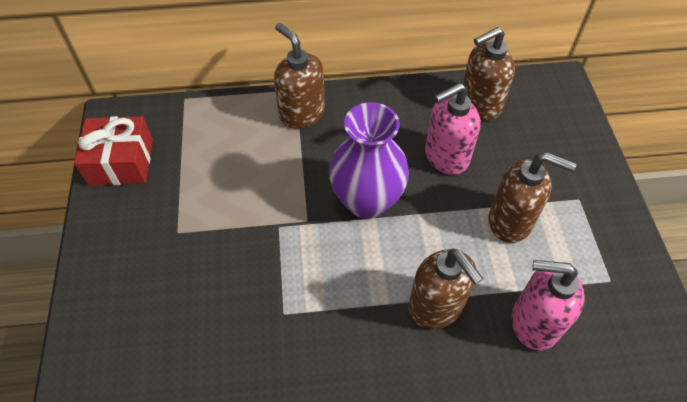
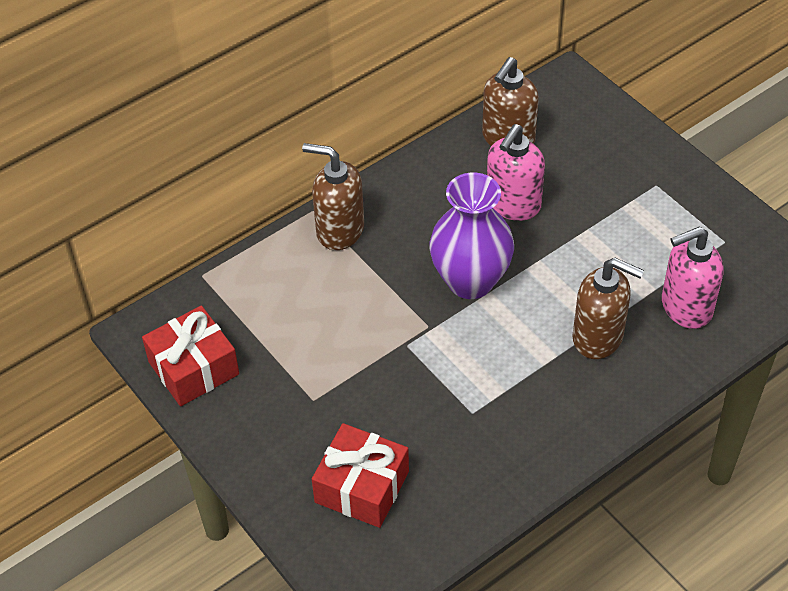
camera: 30 degrees left, 5 degrees down
brown soap dispenser [489,152,576,243] -> none
none -> red gift [312,423,409,528]

